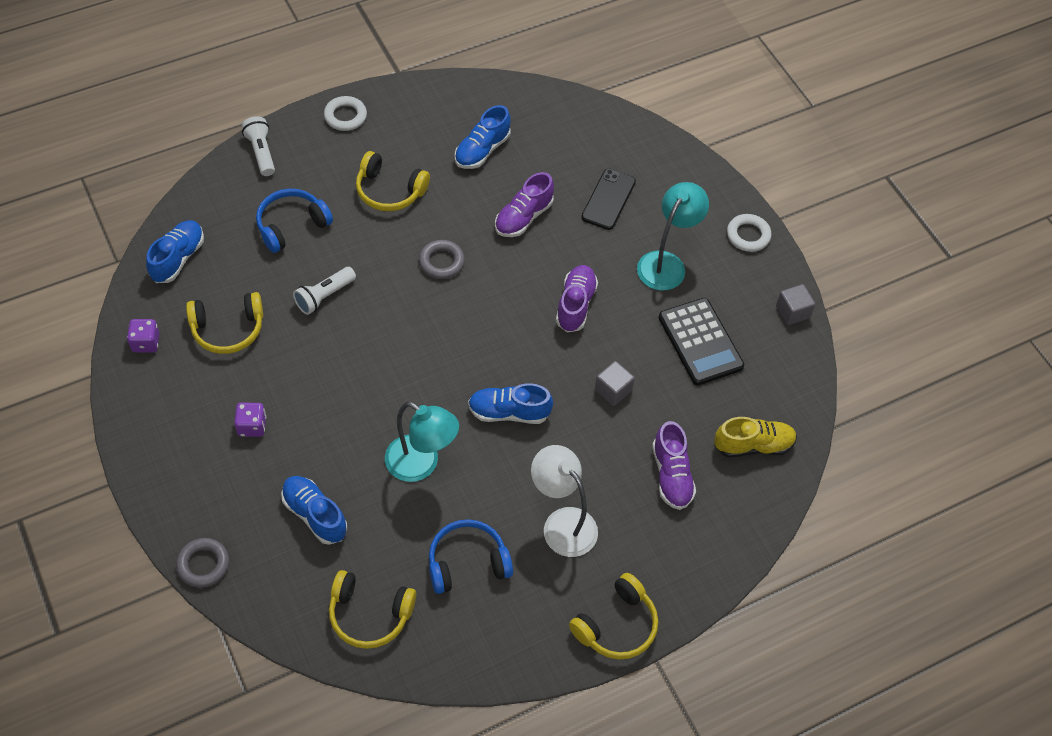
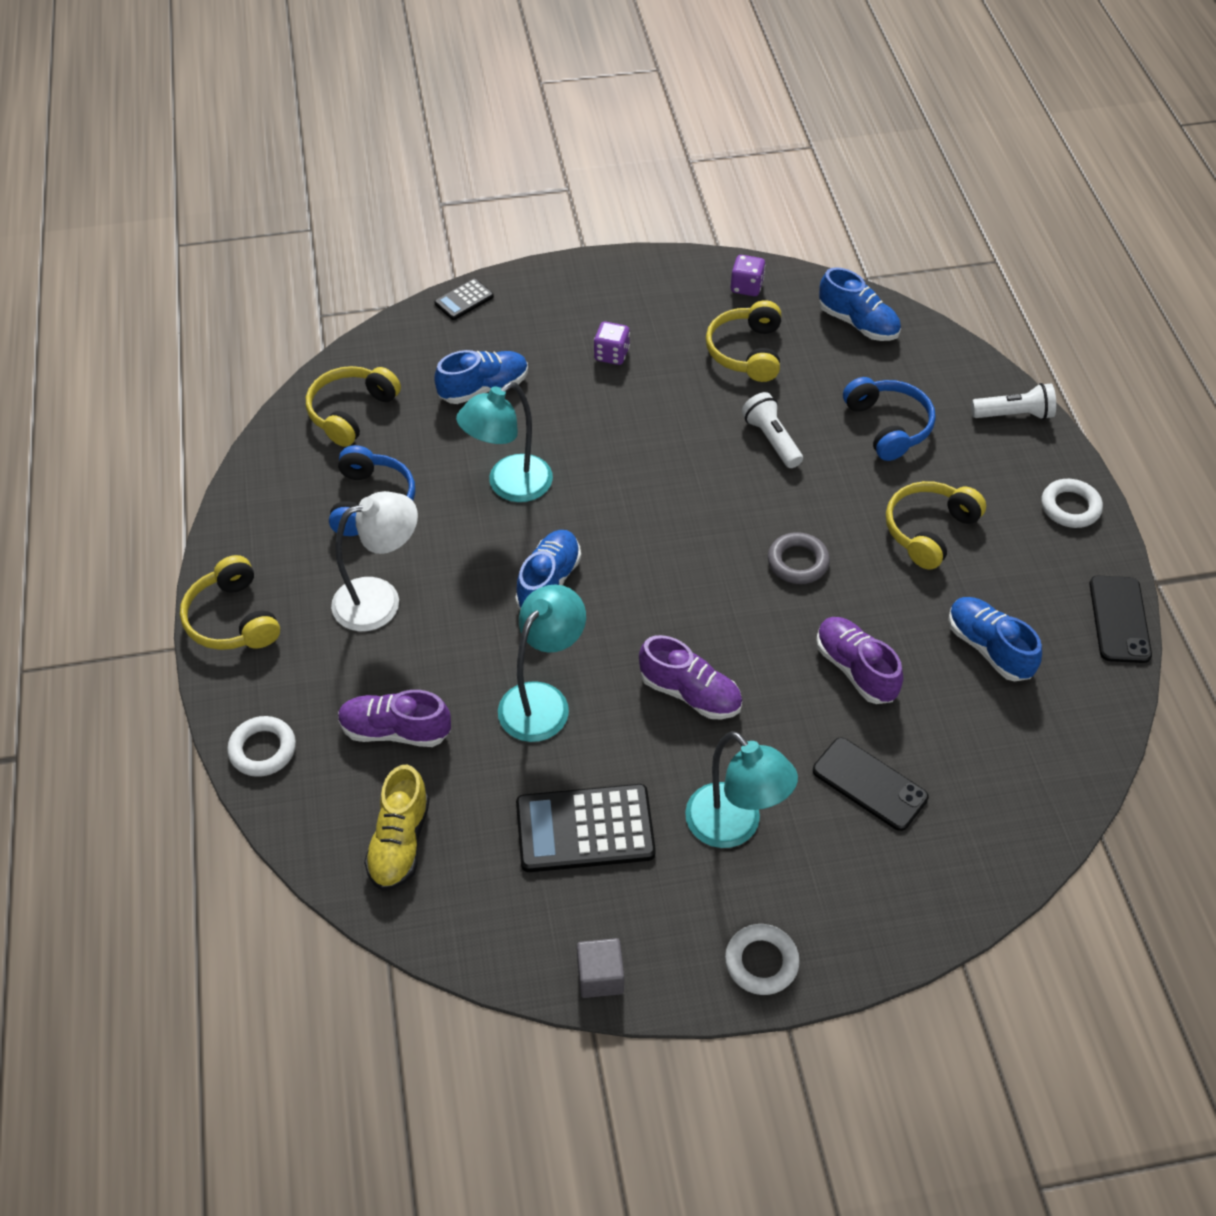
camera: 110 degrees right, 5 degrees down
grey ring [176,538,229,588] -> black calculator [434,279,494,320]
grey cube [595,361,635,406] -> turquoise lamp [498,584,586,742]
none -> white ring [227,716,296,777]
none -> black phone [1090,576,1152,663]

